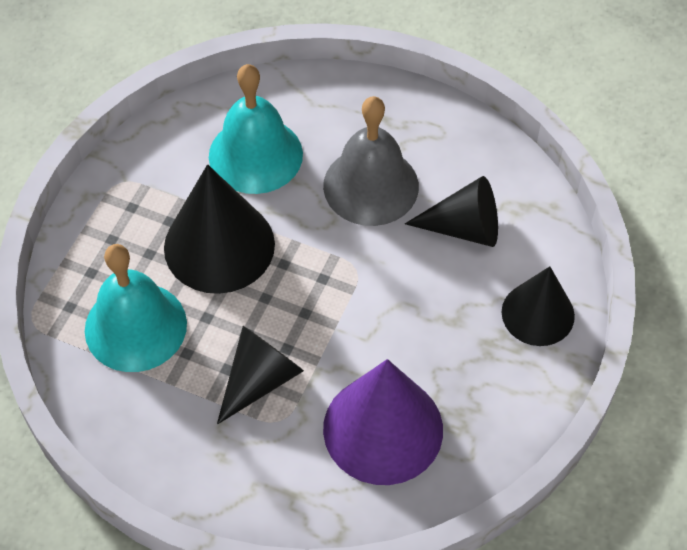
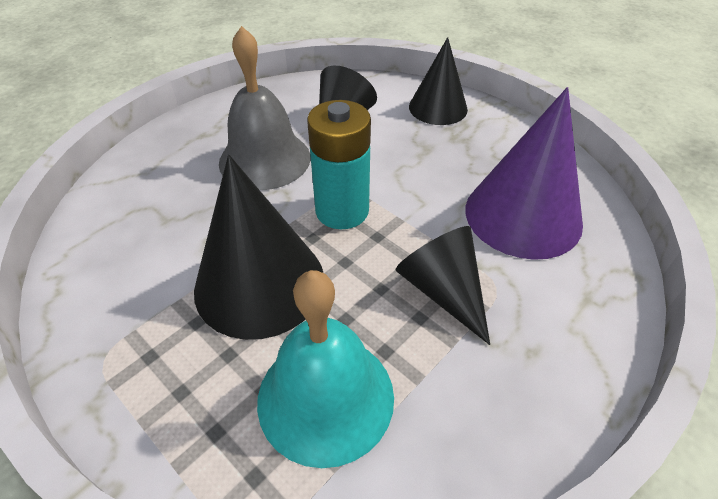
camera: 70 degrees left, 10 degrees down
turquoise bell [209,64,303,194] -> none
none -> turquoise battery [307,100,371,229]

